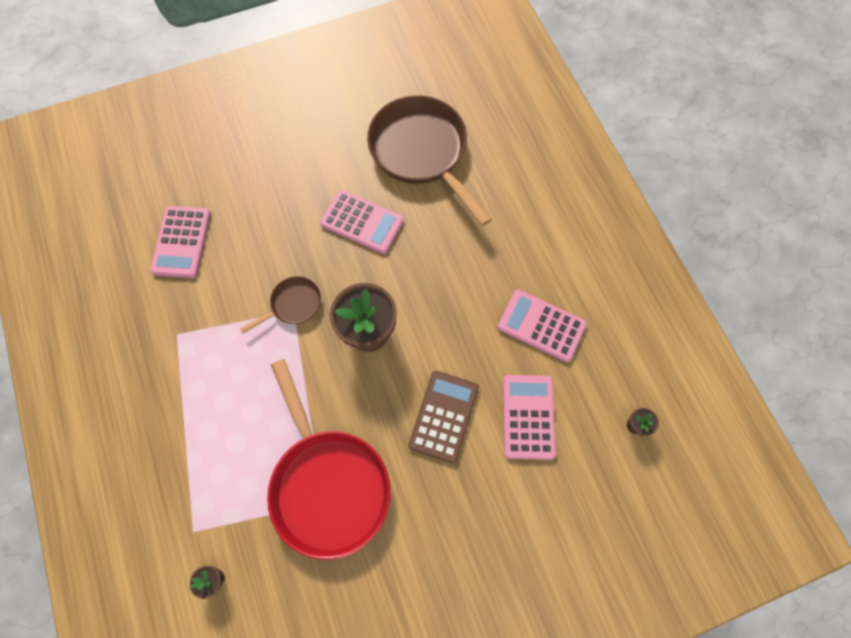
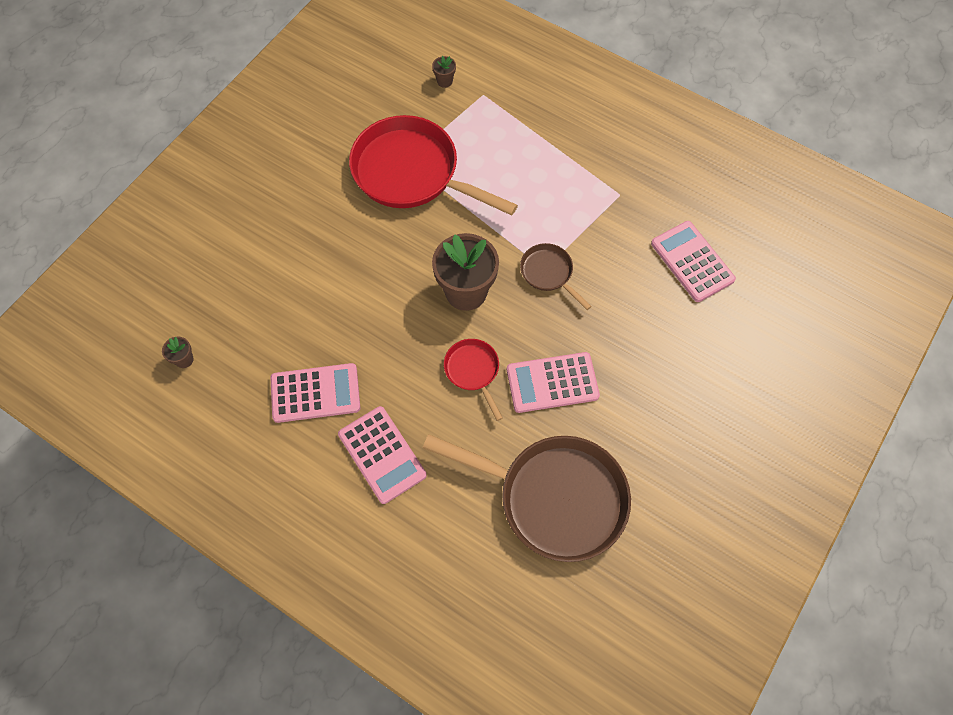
camera: 145 degrees right, 5 degrees down
brown pan [240,276,321,334] -> brown pan turned 120 degrees clockwise [520,243,592,310]
brown calculator [408,371,479,463] -> none
pink calculator [503,375,556,460] -> pink calculator moved to [338,406,427,504]
none -> red pan [444,339,503,421]

